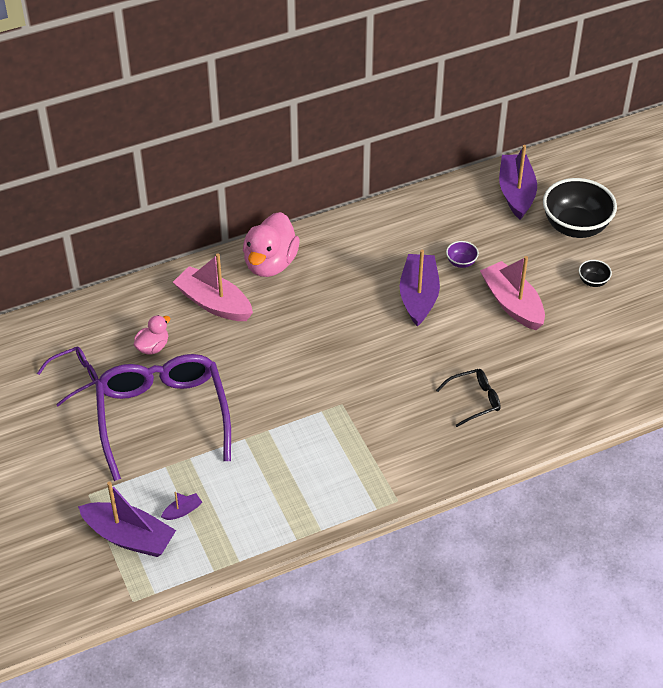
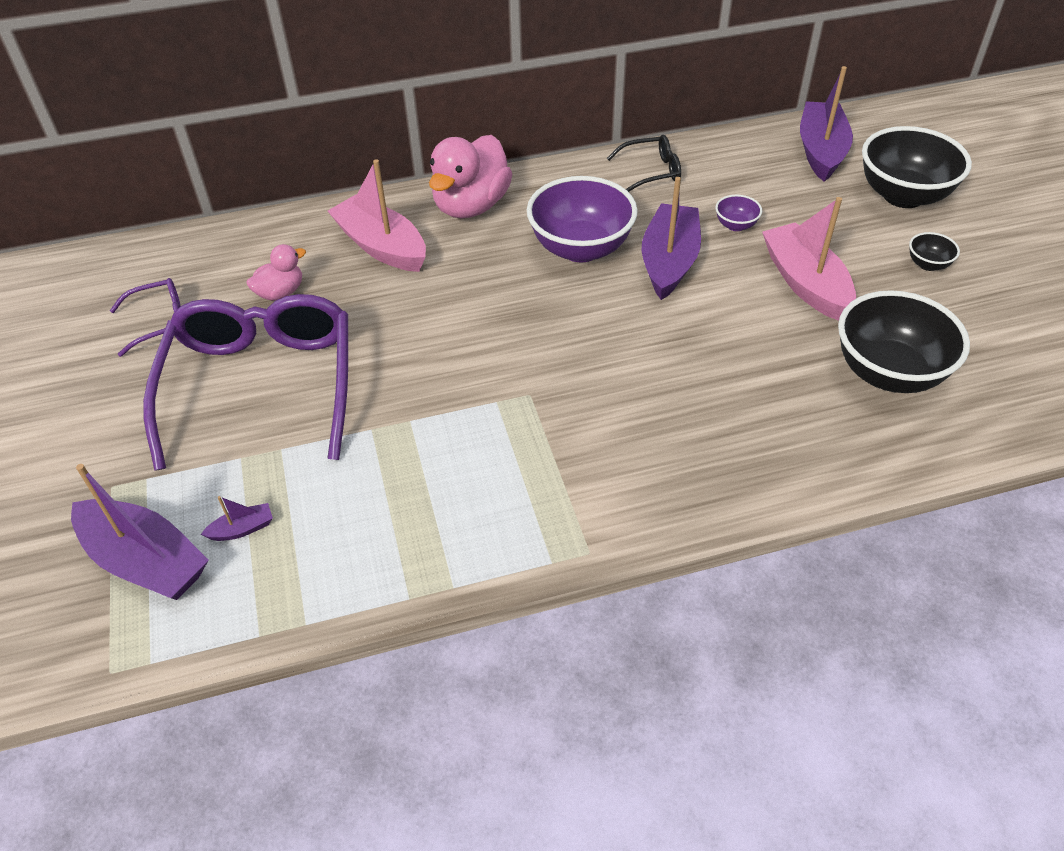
camera: 10 degrees right, 0 degrees up
black glasses [436,369,501,427] -> black glasses moved to [607,135,681,192]
none -> purple bowl [527,176,638,262]
none -> black bowl [838,290,970,393]

